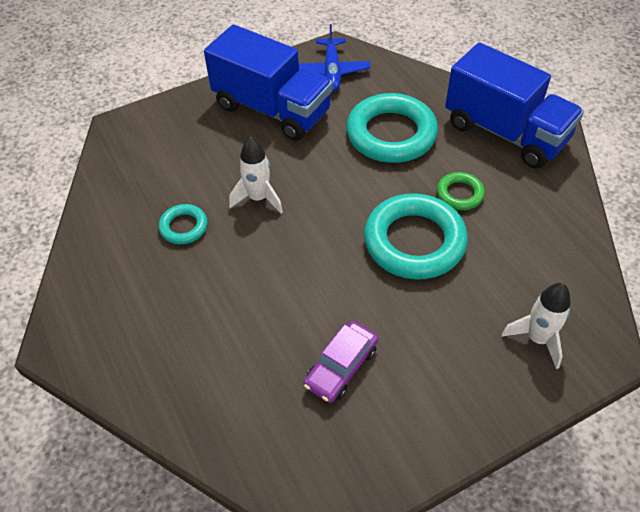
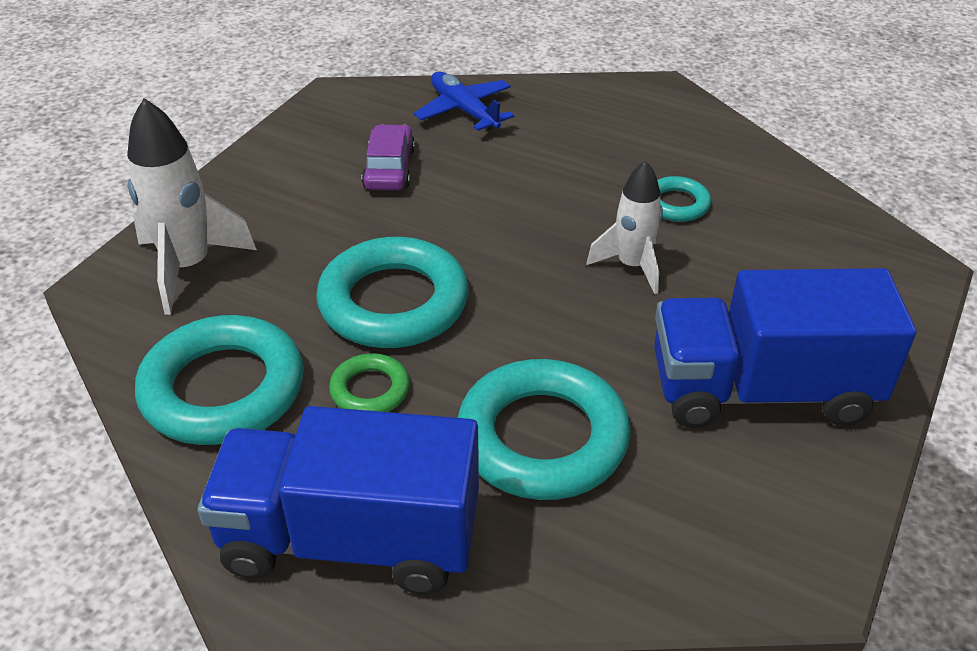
camera: 145 degrees right, 10 degrees down
blue plane [299,24,370,91] -> blue plane moved to [414,72,514,131]
white rocket [502,283,571,369] -> white rocket [127,98,257,315], size x1.52
none -> turquoise ring [135,315,304,445]

